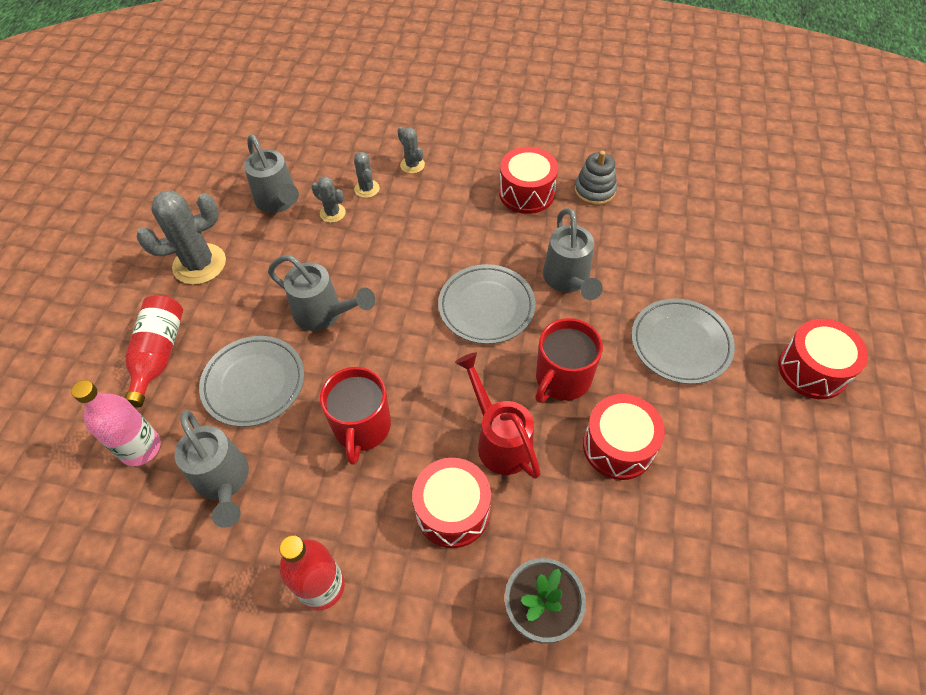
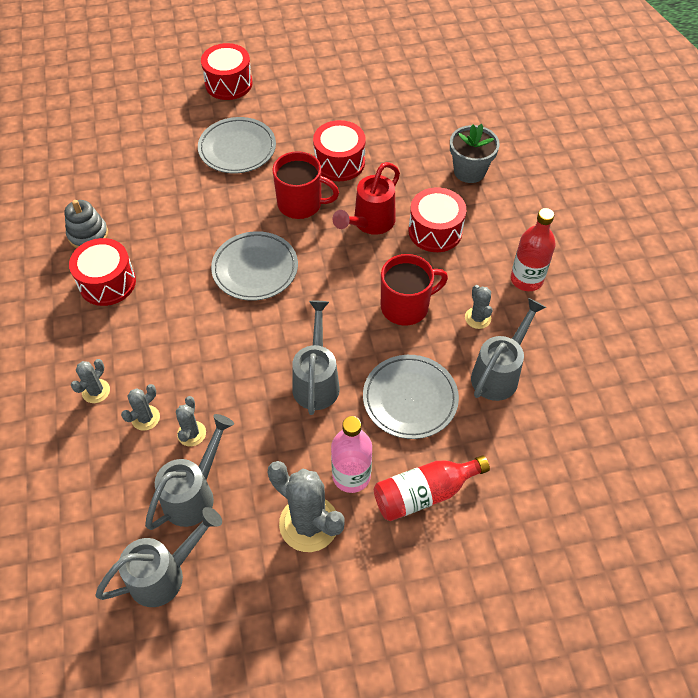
camera: 115 degrees left, 0 degrees up
pink bottle [71,380,161,466] -> pink bottle moved to [331,416,372,493]
grey watering can [543,208,603,300] -> grey watering can moved to [95,507,222,607]
none -> grey cactus [465,285,493,329]

